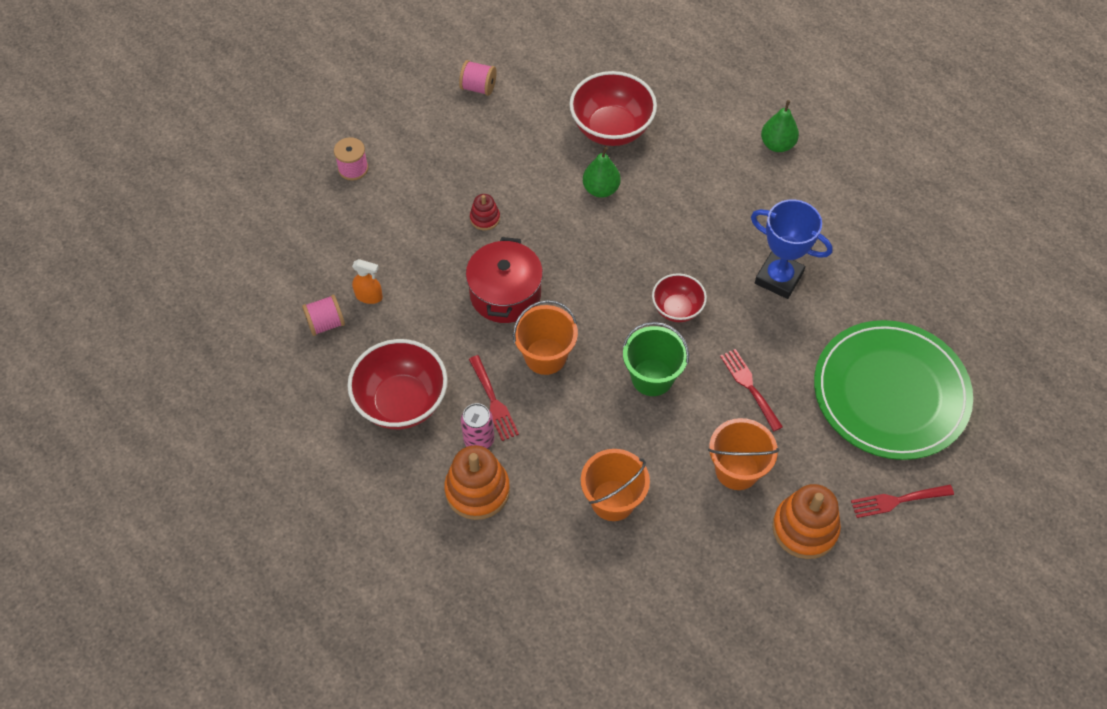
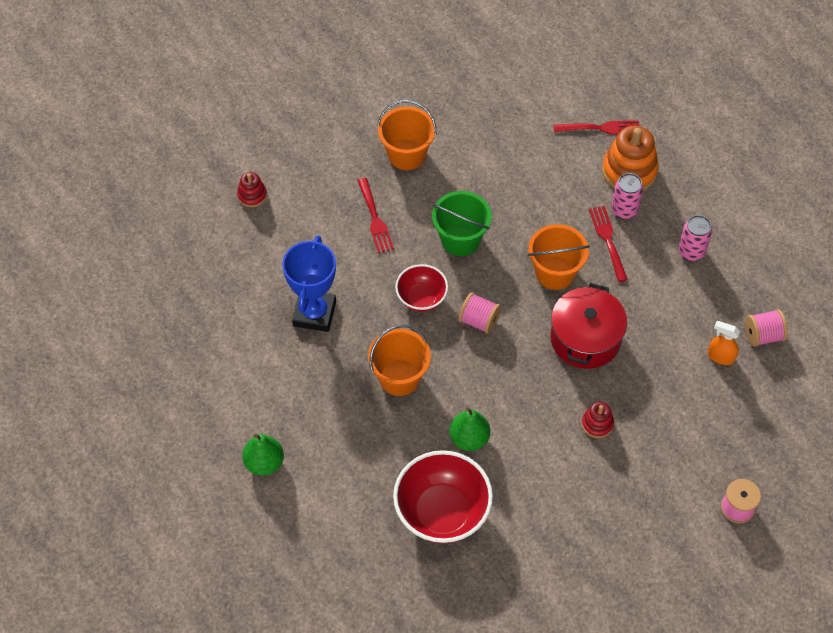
camera: 170 degrees left, 0 degrees up
red bowl [347,339,447,429] -> pink can [678,215,712,261]
pink spool [459,60,497,96] -> pink spool moved to [458,292,501,334]
orange bucket [581,449,650,521] -> orange bucket moved to [368,324,431,396]
blue trophy [751,199,833,299] -> blue trophy turned 60 degrees clockwise [282,235,336,332]
orange stacking toy [772,484,841,559] -> none
green plate [814,320,973,460] -> red stacking toy [237,172,267,207]
red fork [851,485,954,518] -> red fork moved to [553,120,639,135]

